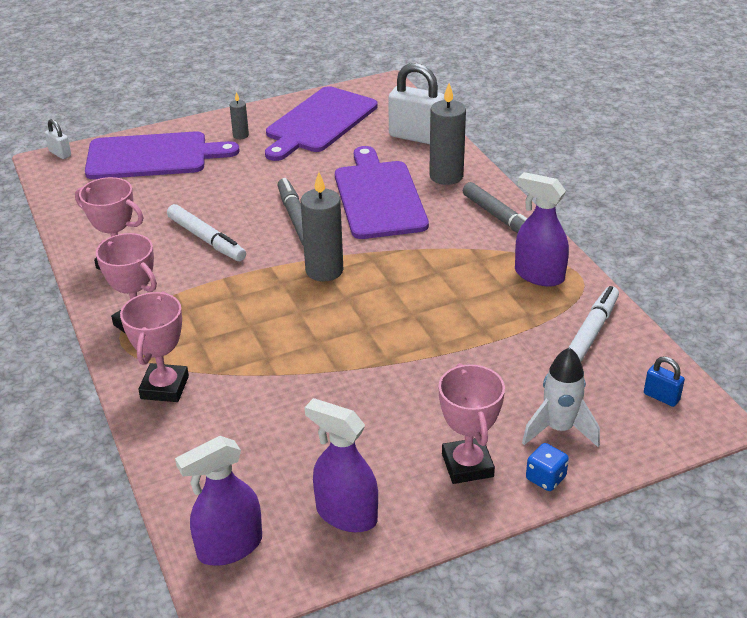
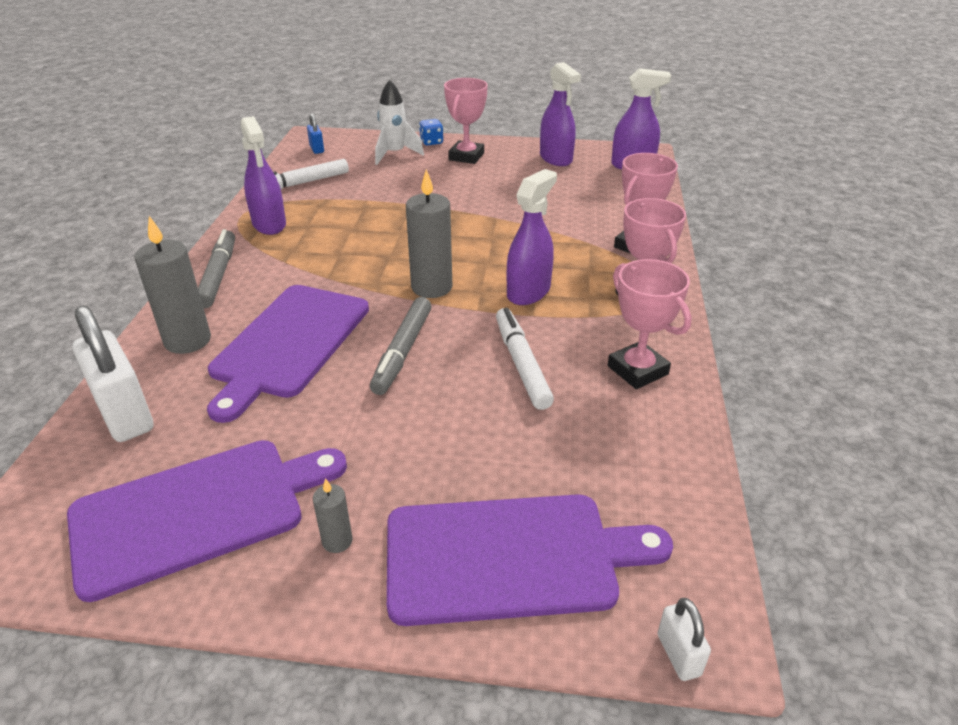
camera: 150 degrees left, 0 degrees up
purple cutting board [85,131,240,179] -> purple cutting board turned 150 degrees clockwise [387,494,673,626]
none -> purple spray bottle [507,169,557,305]

